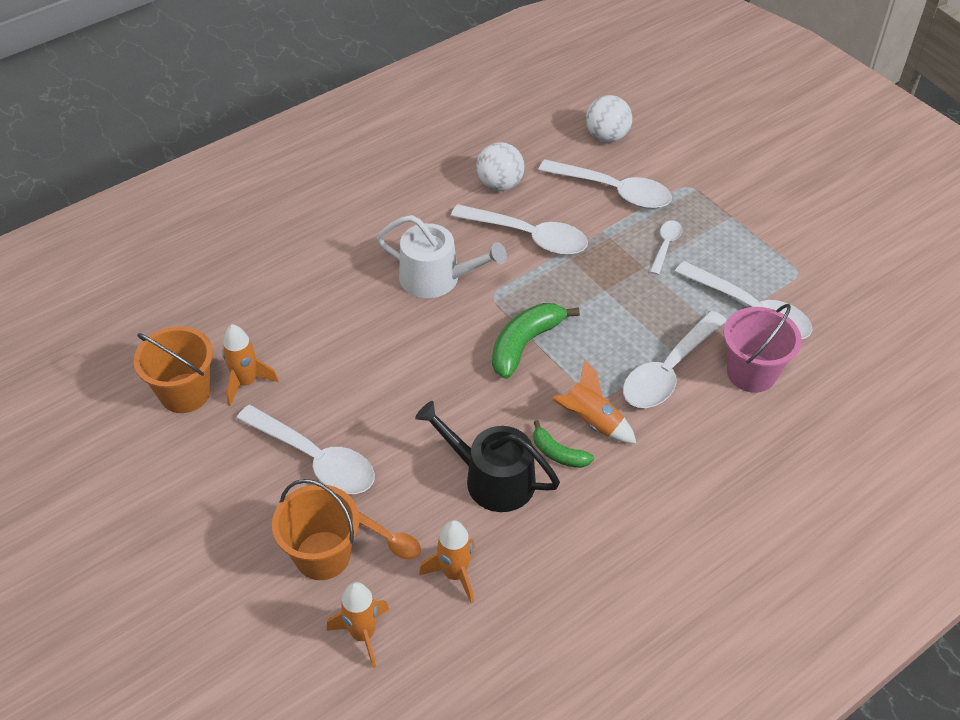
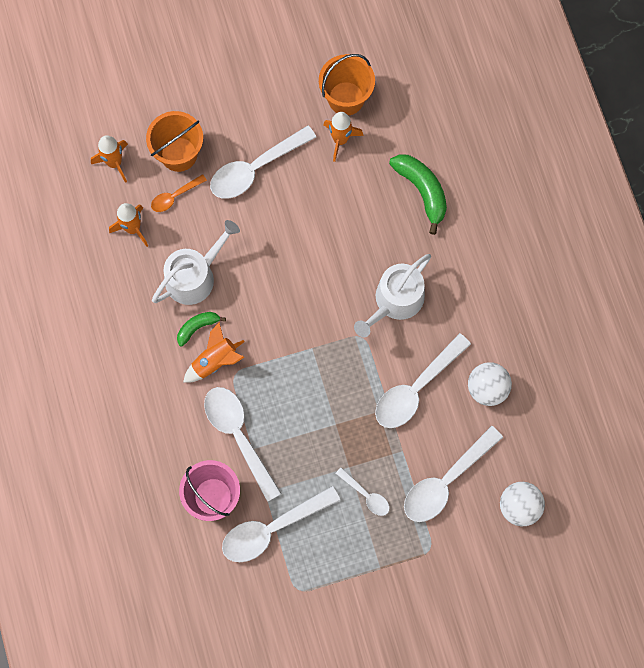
camera: 110 degrees right, 25 degrees up
black watering can [415,401,560,512] -> white watering can [152,220,240,305]
green banana [492,303,580,379] -> green banana moved to [389,154,447,235]

